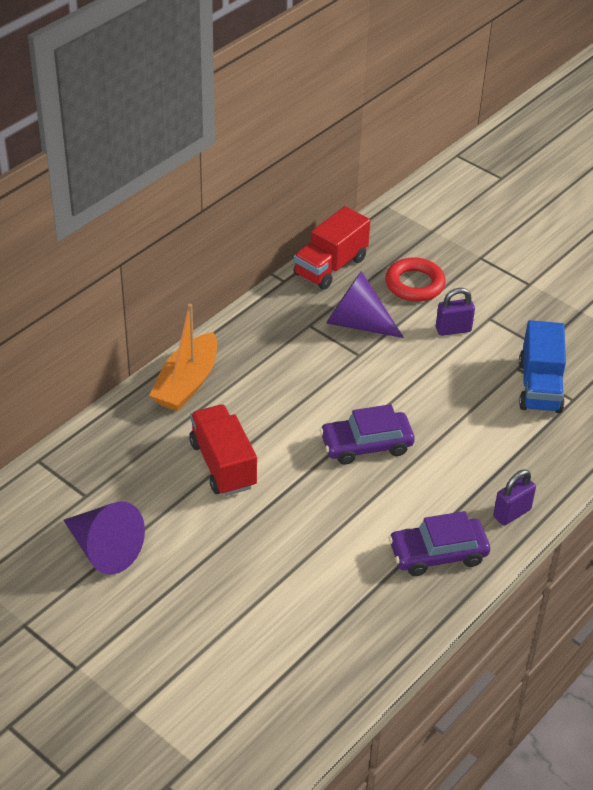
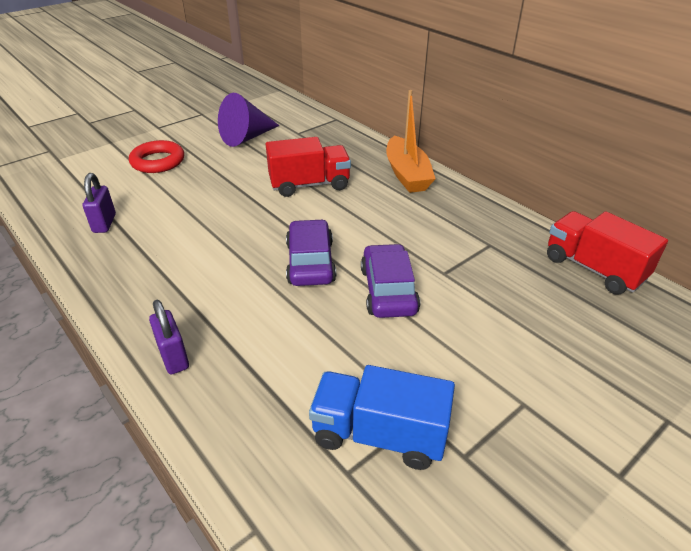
camera: 100 degrees right, 5 degrees down
orange boat [149,304,217,411] -> orange boat turned 135 degrees counterclockwise [386,90,436,193]
purple cone [326,271,404,338] -> none
red ring [385,257,446,302] -> red ring moved to [129,140,184,173]
purple car [389,511,490,576] -> purple car moved to [361,244,420,318]
purple padlock [436,288,475,336] -> purple padlock moved to [83,173,116,233]

